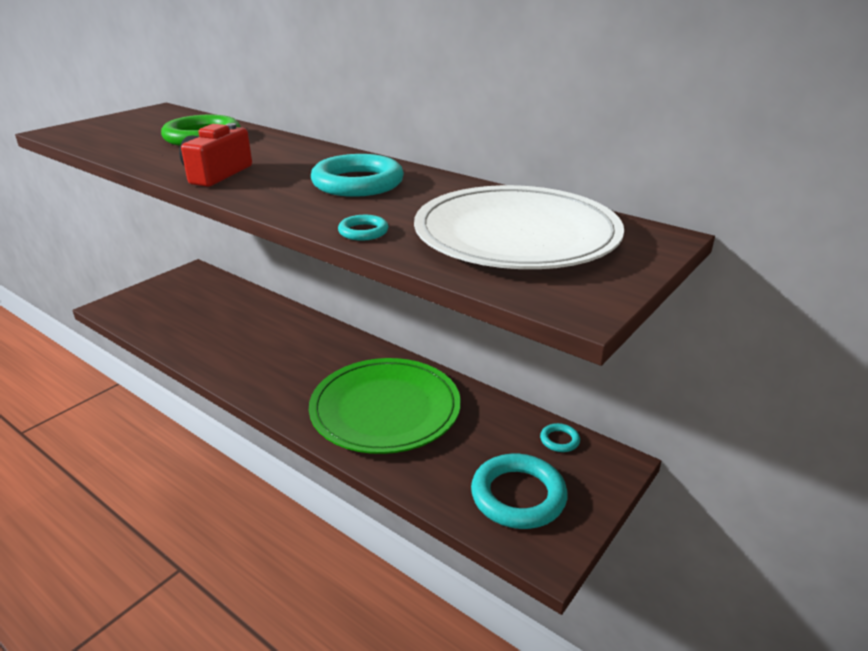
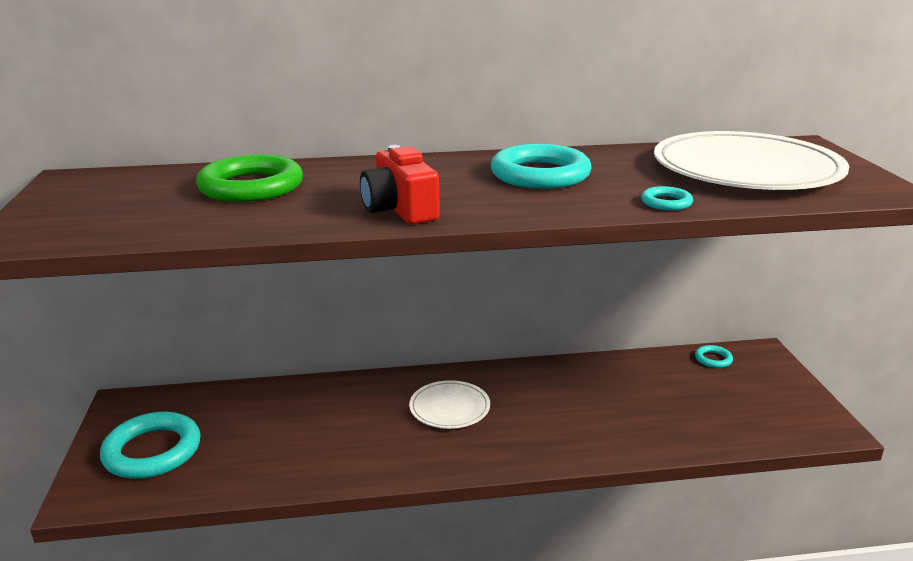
camera: 45 degrees left, 5 degrees down
green plate [309,358,461,454] -> none
turquoise ring [471,454,568,529] -> turquoise ring moved to [100,412,201,479]
none -> white plate [409,380,490,429]

